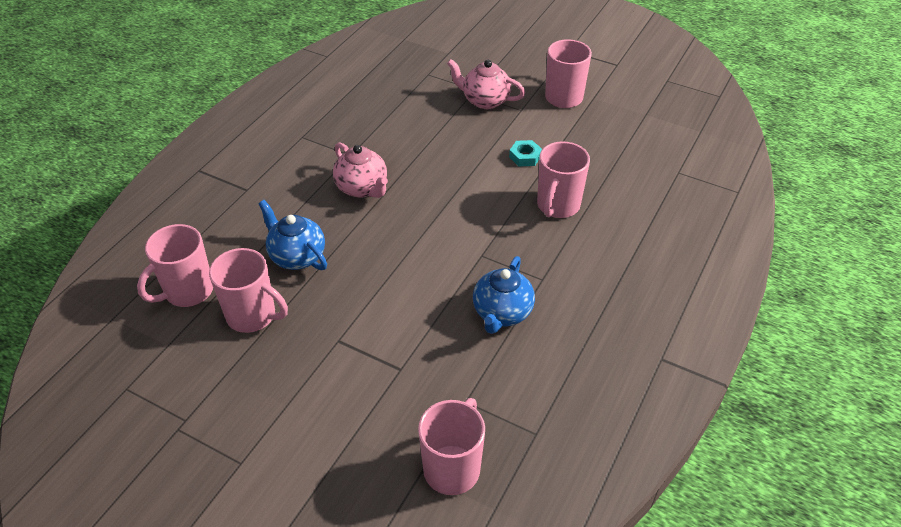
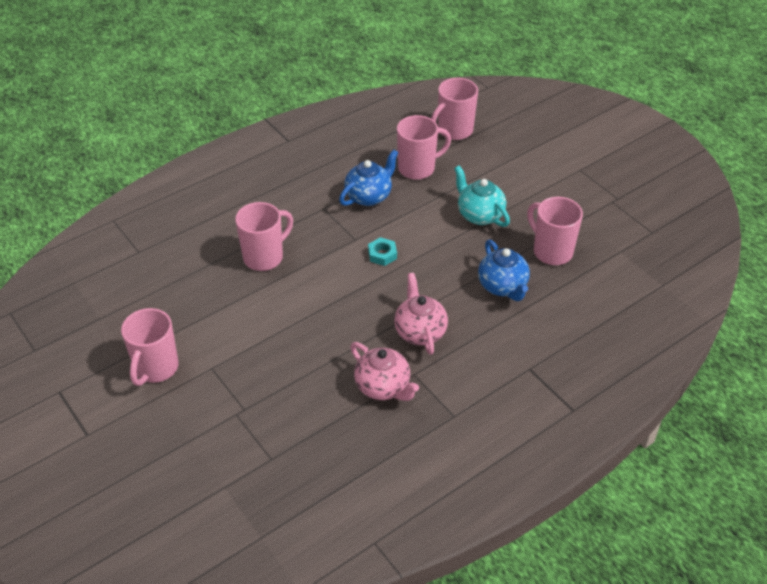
camera: 155 degrees left, 0 degrees up
pink mug [137,224,213,307] -> pink mug moved to [397,115,451,180]
pink teapot [447,59,525,109] -> pink teapot moved to [350,342,419,401]
turquoise nut [509,140,542,166] -> turquoise nut moved to [368,237,397,266]
none -> turquoise teapot [454,165,510,227]

